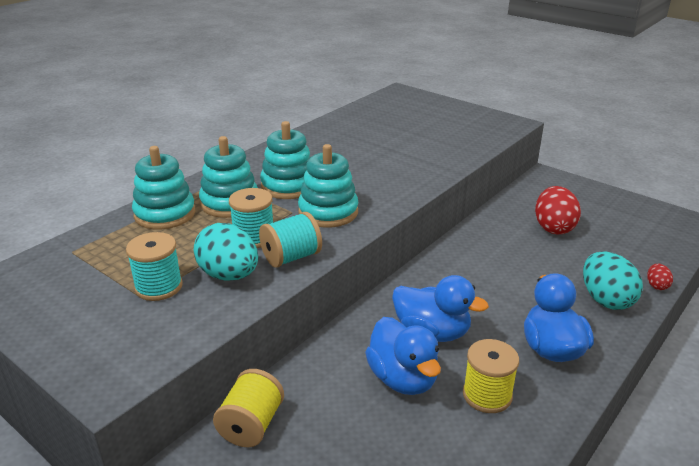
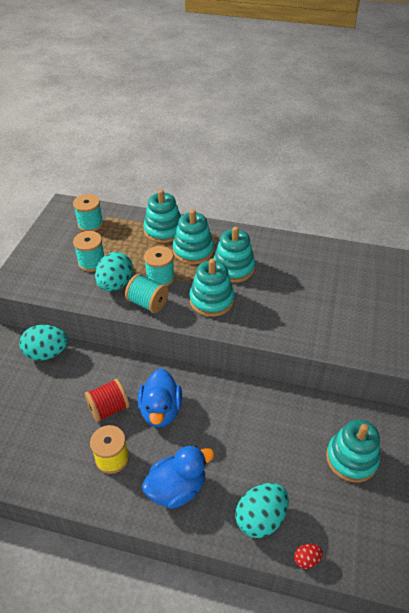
camera: 65 degrees right, 15 degrees up
yellow spool [213,369,284,447] -> turquoise egg [19,325,68,361]
blue duck [365,317,441,395] -> red spool [85,379,130,422]
red egg [535,186,581,234] -> turquoise stacking toy [326,419,380,482]
none -> turquoise spool [73,194,103,232]

